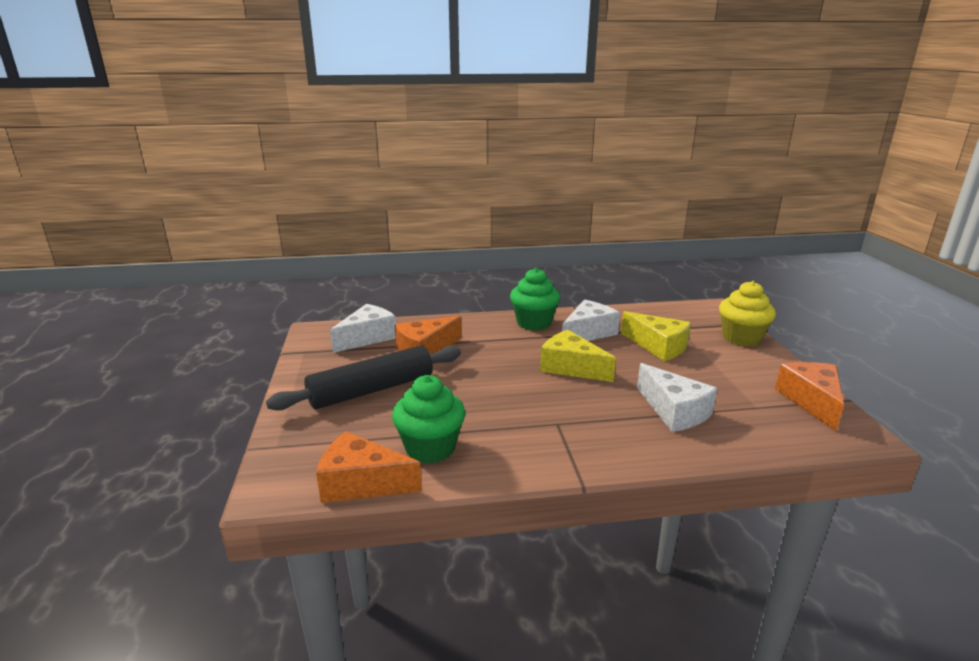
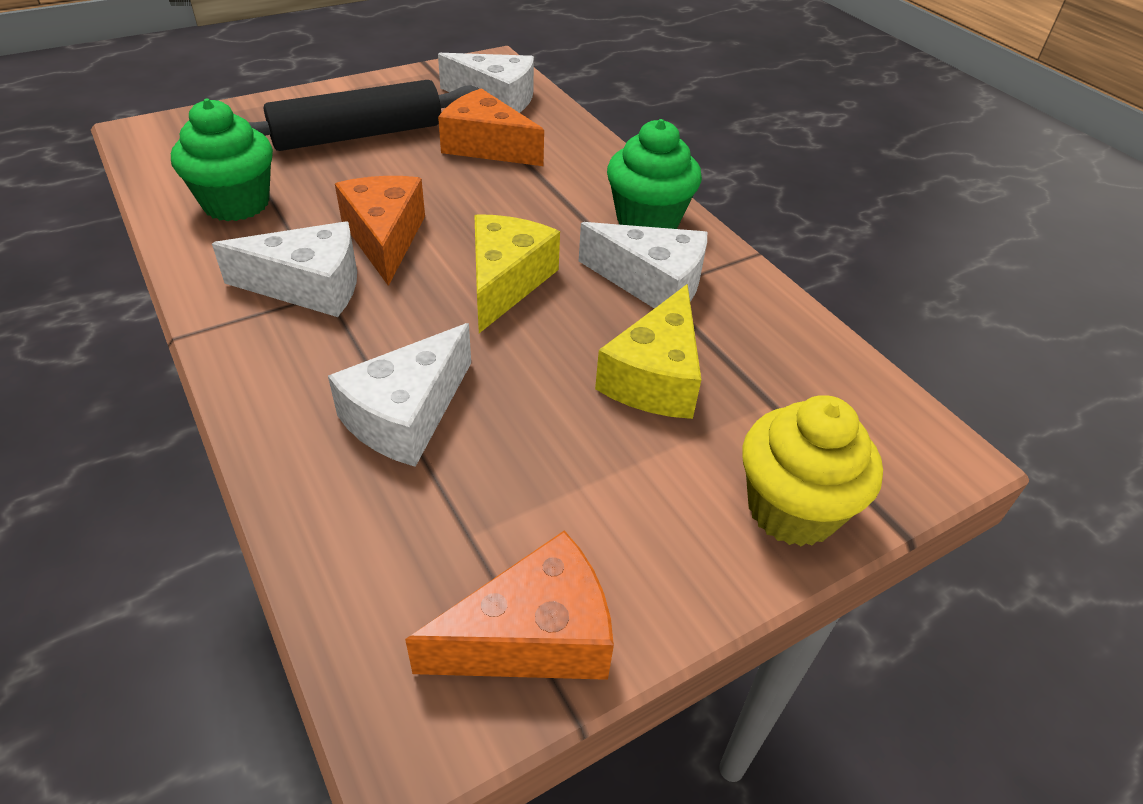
camera: 65 degrees right, 20 degrees up
black rolling pin [266,346,461,410] -> black rolling pin turned 60 degrees counterclockwise [248,80,480,151]
orange cheese [316,431,422,503] -> orange cheese moved to [335,176,425,286]
none -> white cheese [212,221,357,317]

